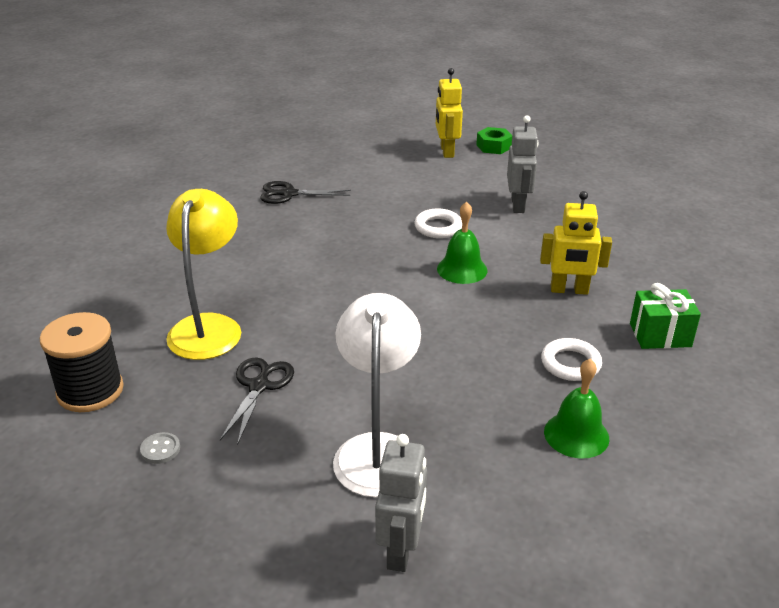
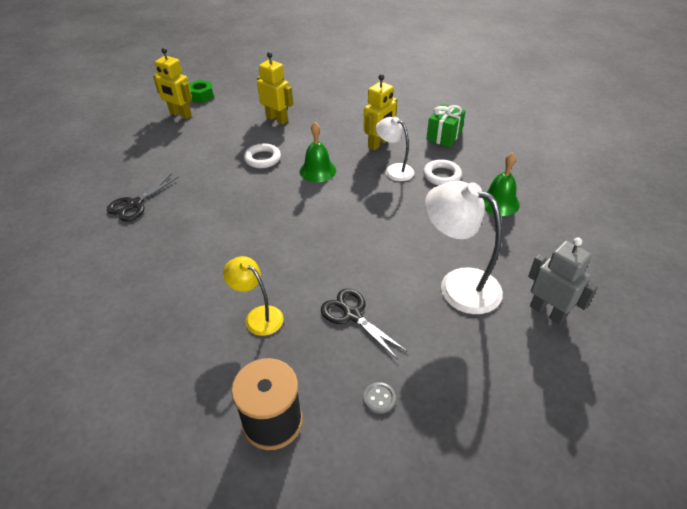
camera: 55 degrees left, 10 degrees up
yellow lamp [166,189,241,360] -> yellow lamp [223,256,284,336], size x0.60
grey robot [507,115,539,213] -> yellow robot [257,52,293,125]
none -> white lamp [376,117,414,181]

